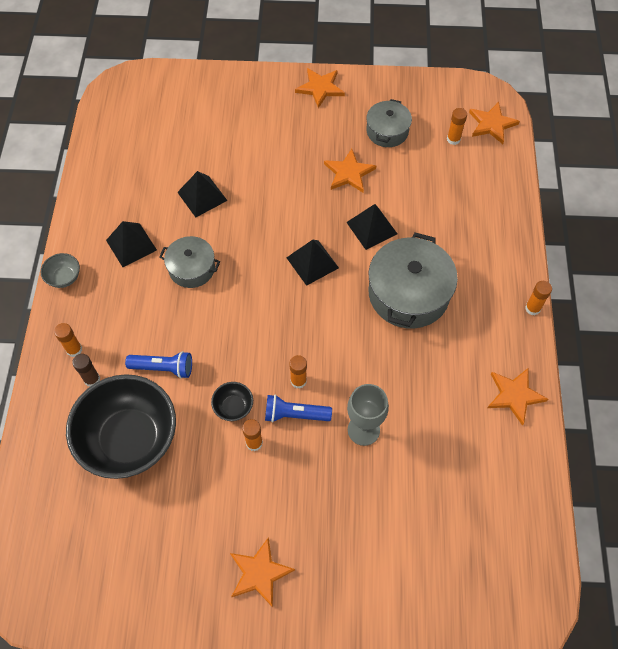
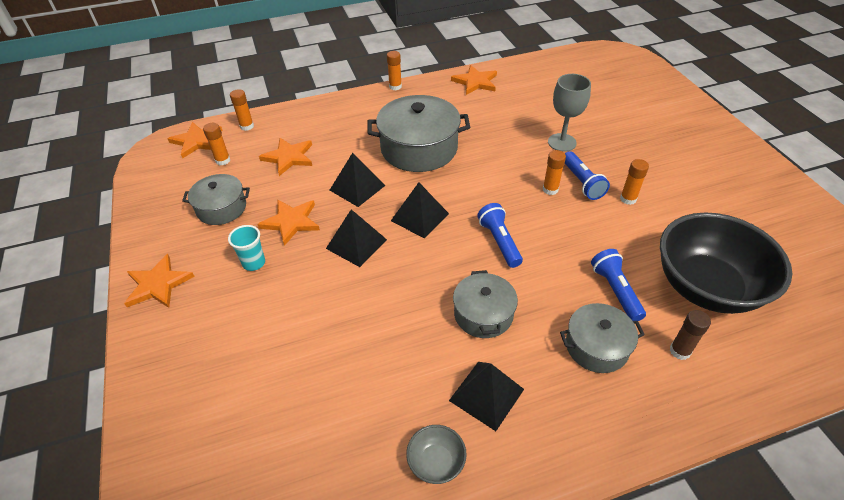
camera: 110 degrees left, 15 degrees down
grey bowl [41,253,80,288] -> grey bowl moved to [406,425,467,484]
orange glue stick [54,323,82,357] -> orange glue stick moved to [230,89,254,131]
black pyramid [177,171,227,217] -> black pyramid moved to [326,209,387,267]
black bowl [211,382,253,421] -> none
orange star [230,537,295,607] -> orange star moved to [259,138,312,176]
none -> turquoise cup [228,225,265,271]
none -> blue flashlight [477,203,523,268]
none -> grey pot [560,303,645,373]

